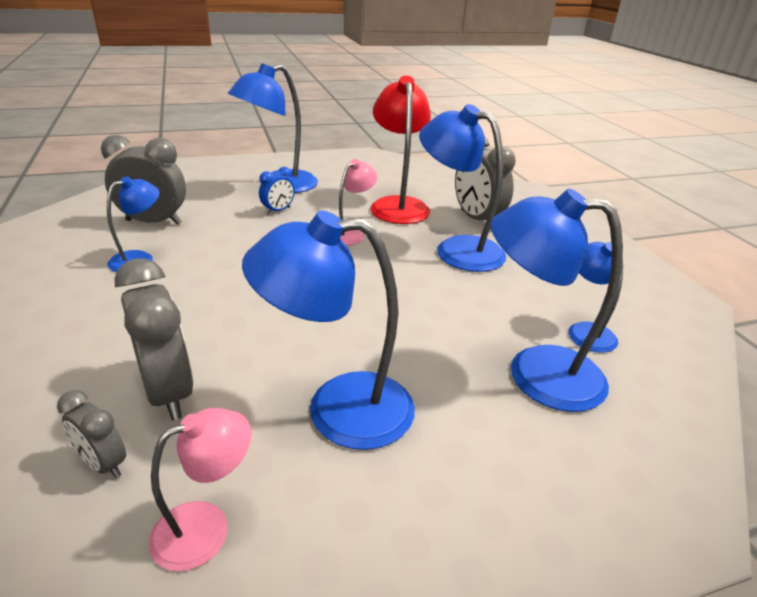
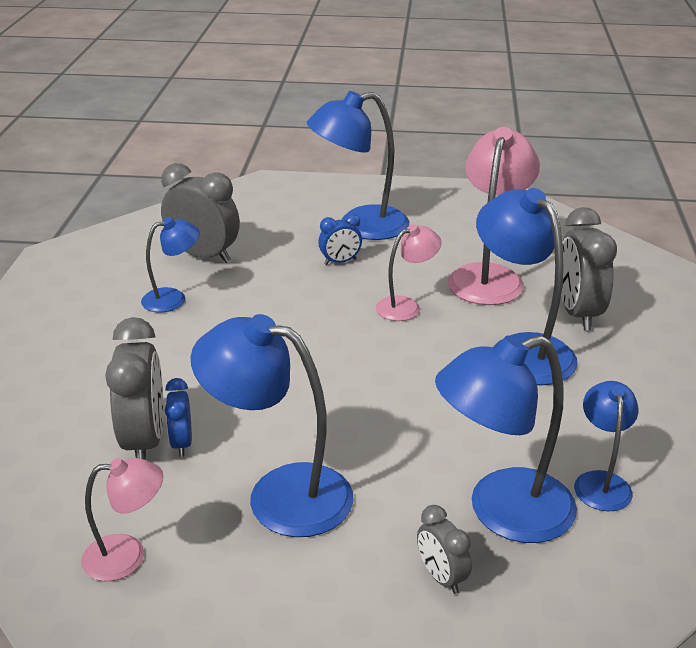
camera: 25 degrees right, 0 degrees up
grey clock [57,390,126,478] -> grey clock moved to [417,505,472,594]
red lamp [370,76,431,224] -> pink lamp [447,127,540,305]
blue lamp [491,189,623,412] -> blue lamp turned 60 degrees counterclockwise [435,335,577,543]
none -> blue clock [165,378,192,457]

